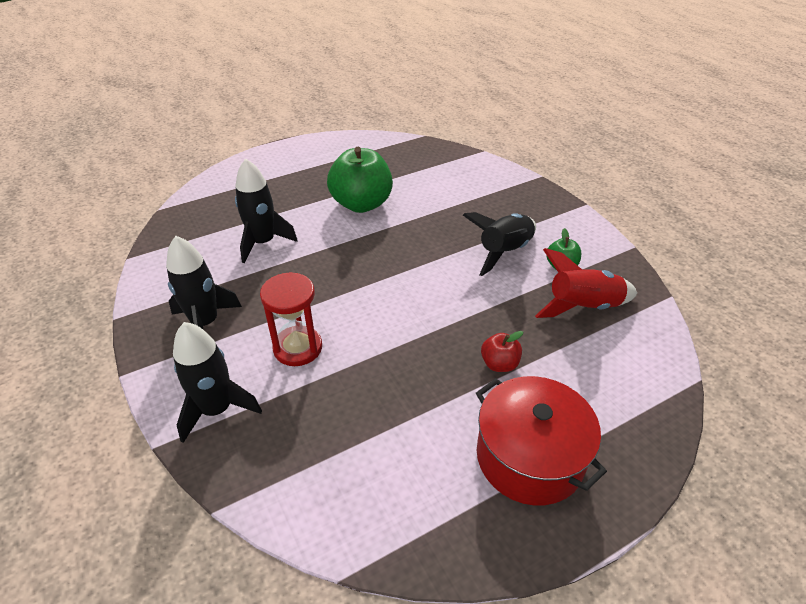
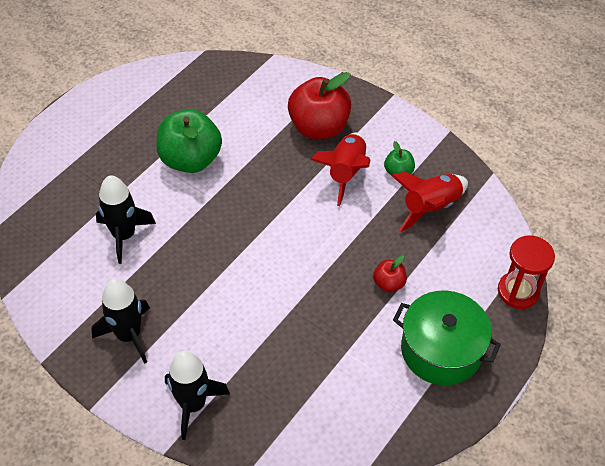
camera: 25 degrees left, 10 degrees up
red hourglass [260,272,322,366] -> red hourglass moved to [498,236,555,309]
black rocket [463,212,536,276] -> red rocket [310,133,370,206]
red pot [476,376,607,506] -> green pot [393,291,501,385]
none -> red apple [288,72,351,139]

